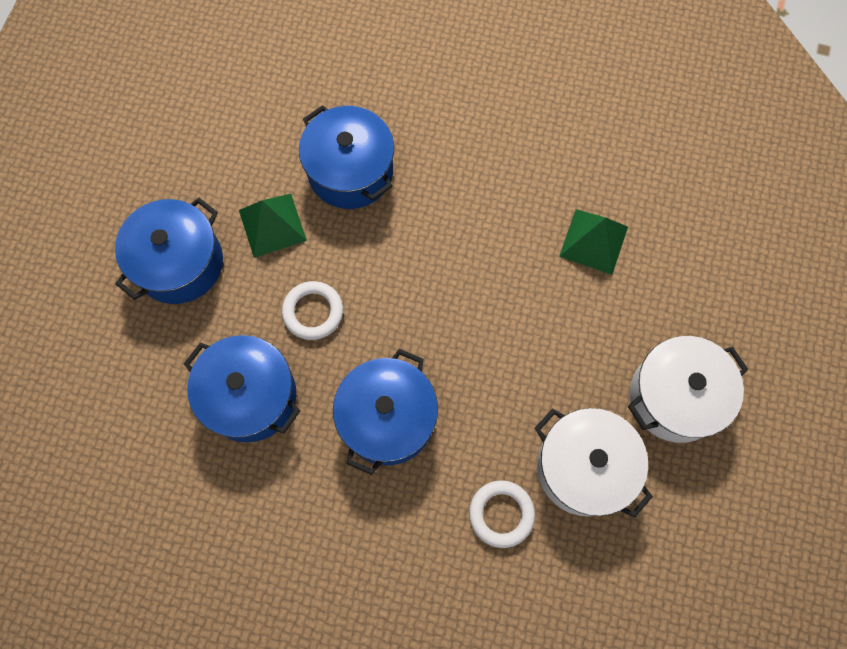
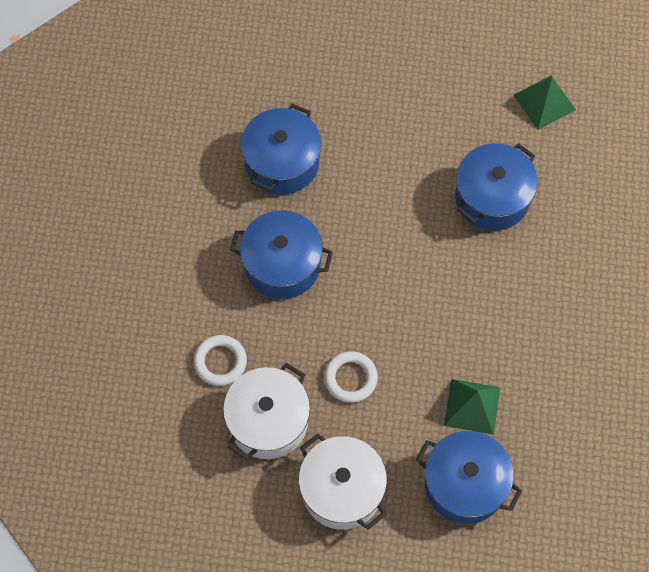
camera: 80 degrees right, 5 degrees down
blue pot [115,198,223,304] -> blue pot moved to [416,431,522,524]
green pyramid [239,194,307,258] -> green pyramid moved to [514,76,576,130]
white ring [282,281,343,340] -> white ring moved to [324,351,378,403]

